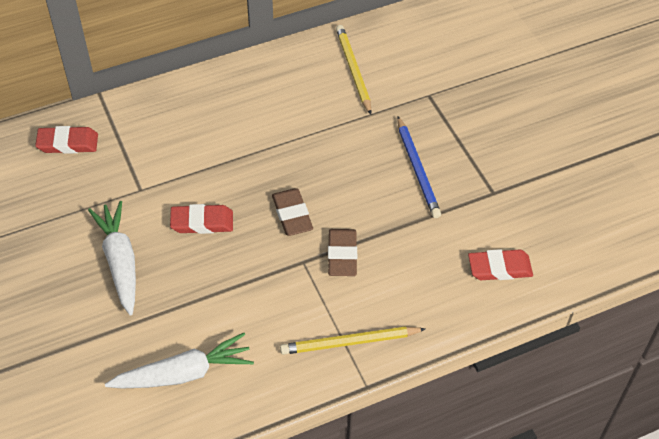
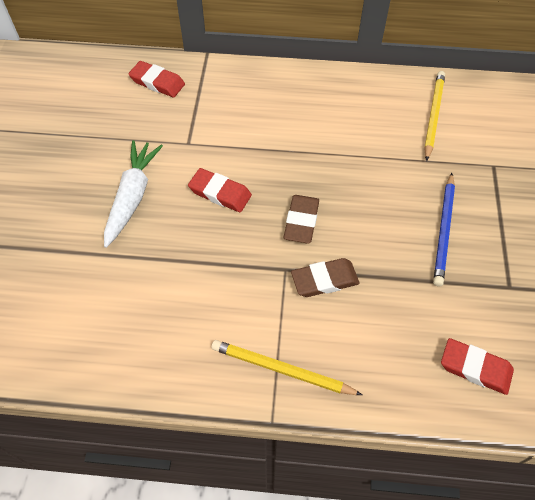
camera: 30 degrees right, 5 degrees up
white carrot [105,333,254,389] -> none
brown eraser [328,229,357,276] -> brown eraser turned 45 degrees clockwise [291,258,360,297]

